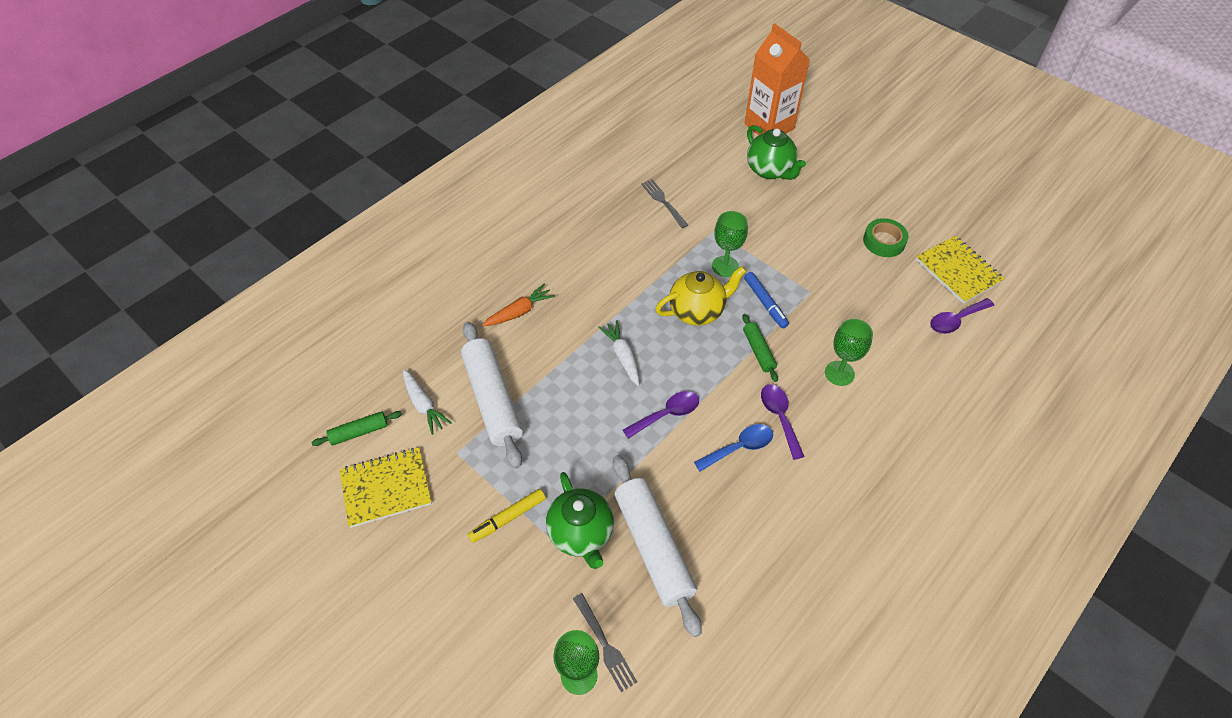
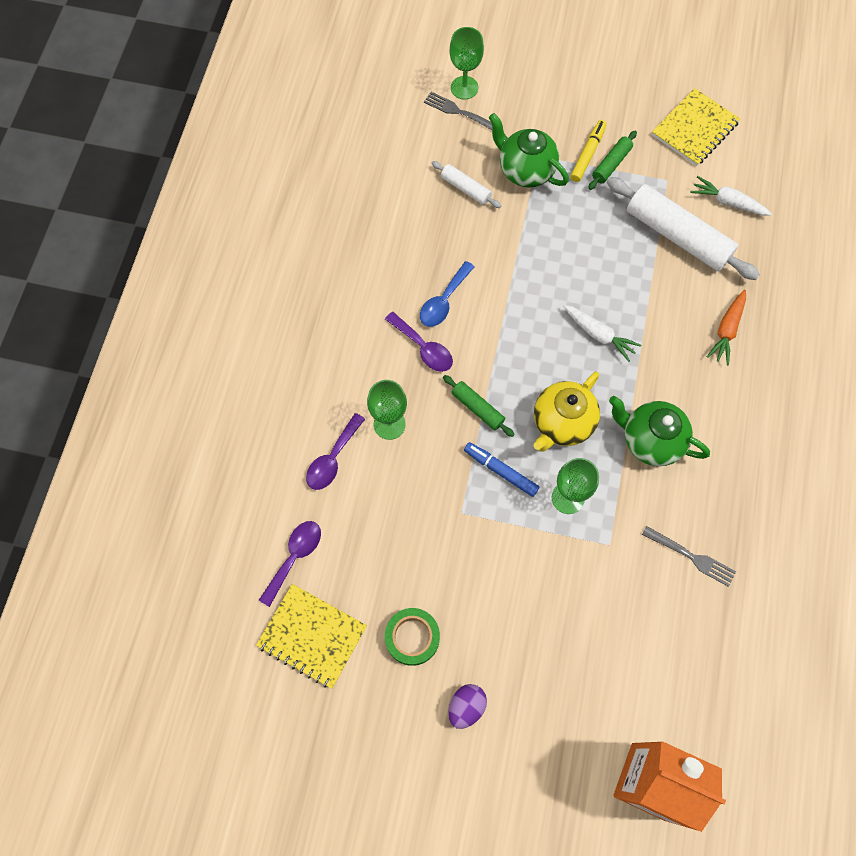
camera: 150 degrees right, 15 degrees up
green rolling pin [312,411,402,446] -> green rolling pin moved to [588,131,637,190]
white rolling pin [613,455,702,637] -> white rolling pin [432,161,501,208], size x0.49
purple spoon [623,391,699,439] -> purple spoon moved to [306,413,365,490]
green teapot [747,125,806,180] -> green teapot moved to [609,396,710,466]
none -> purple egg [448,684,487,729]

